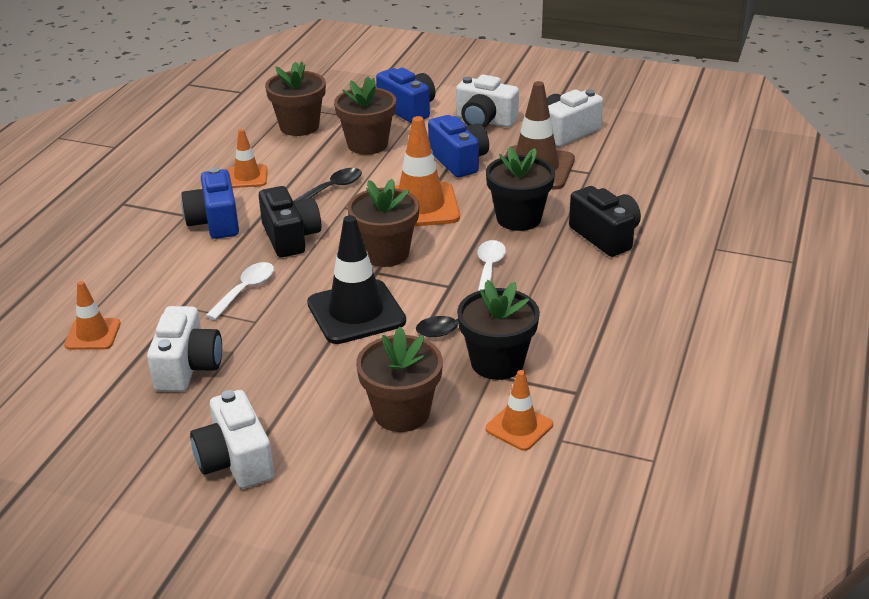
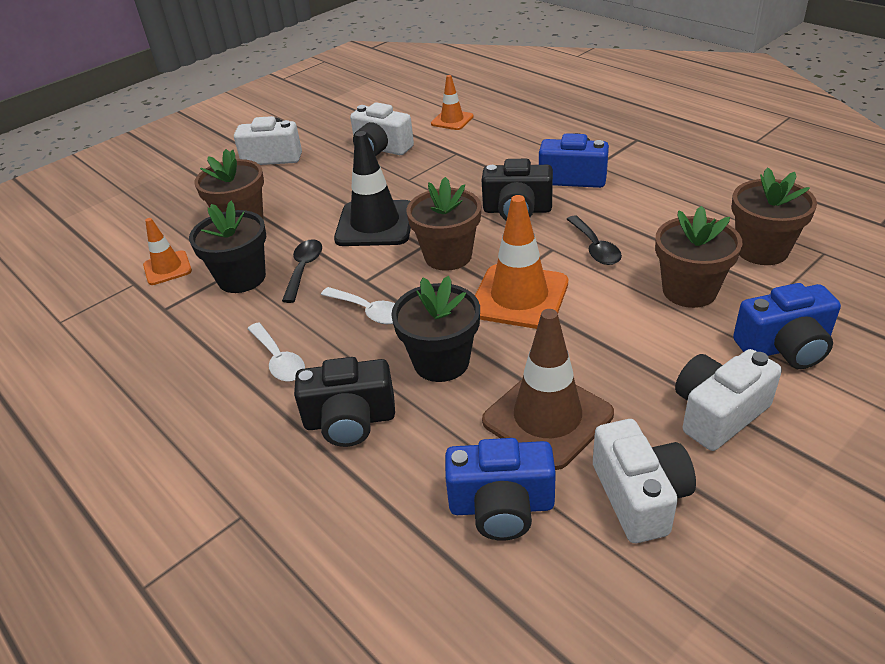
camera: 120 degrees right, 5 degrees up
white spoon [206,262,274,320] -> white spoon moved to [248,322,305,381]
orange traffic cone [228,129,267,188] -> none
blue camera [428,115,489,177] -> blue camera moved to [445,438,556,541]

